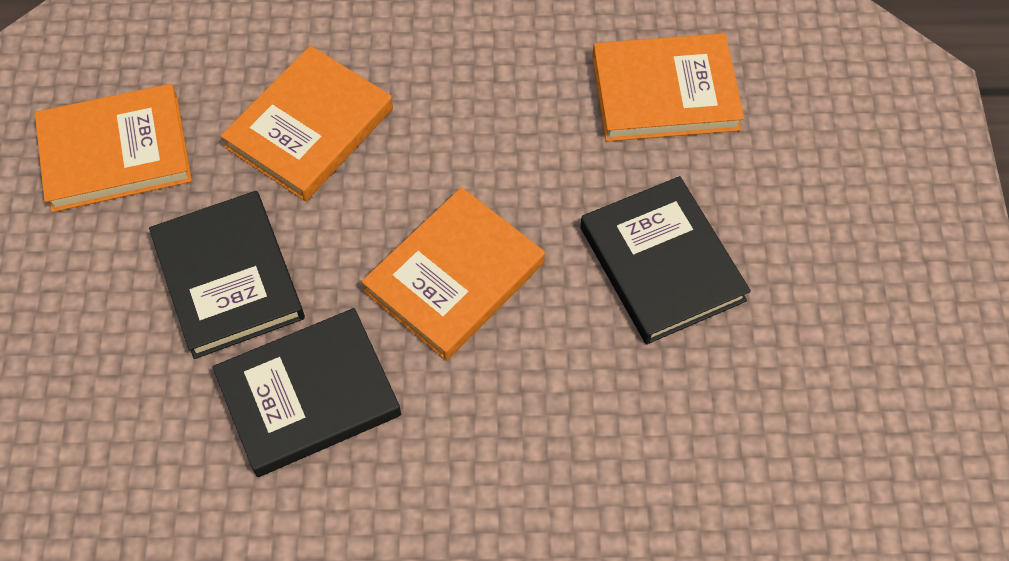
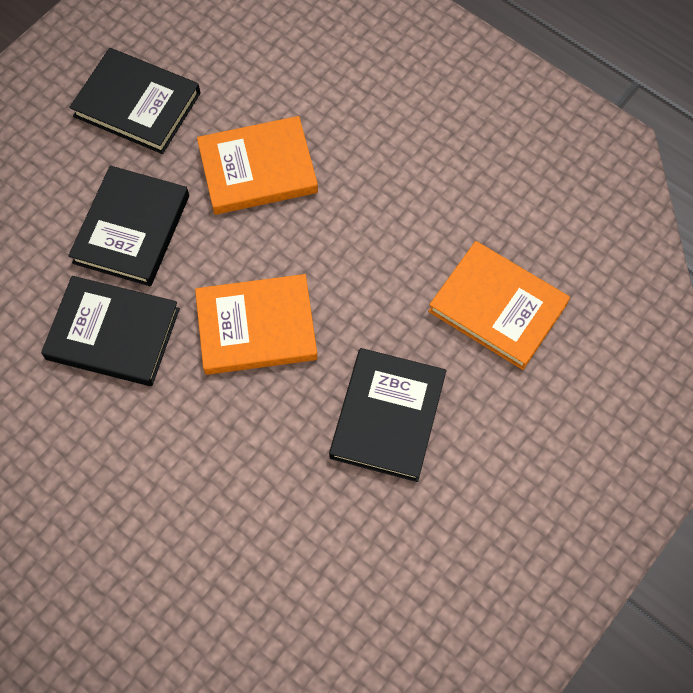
camera: 40 degrees right, 5 degrees up
orange book [35,84,192,212] -> black book [69,48,200,154]

